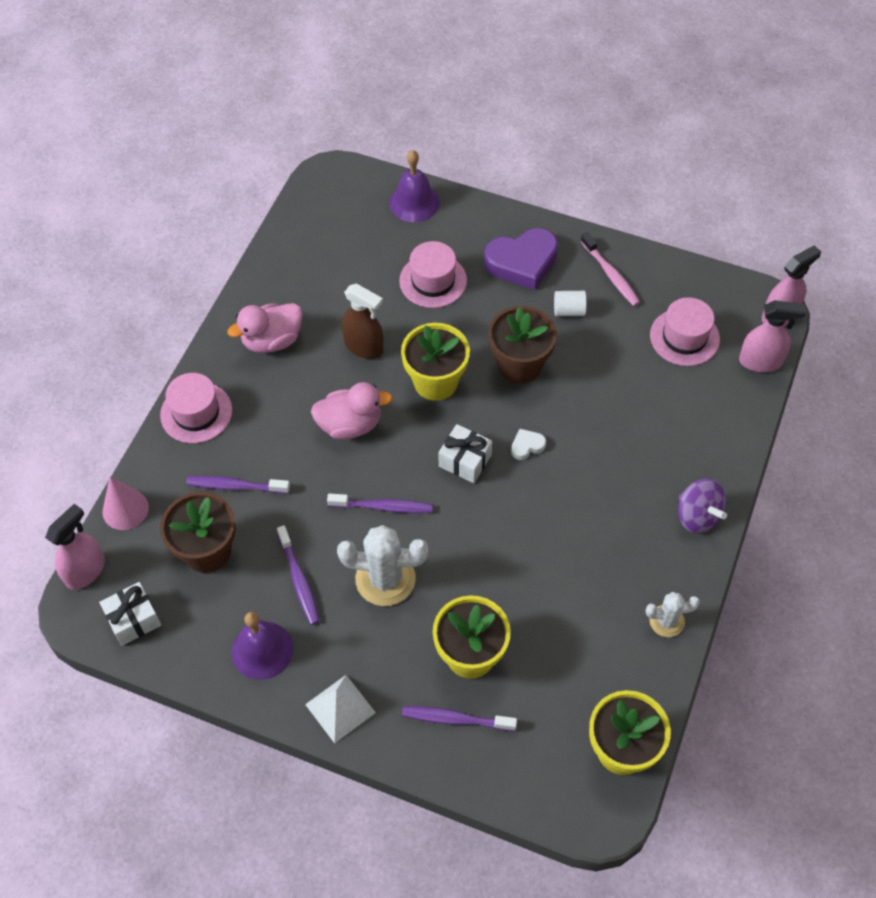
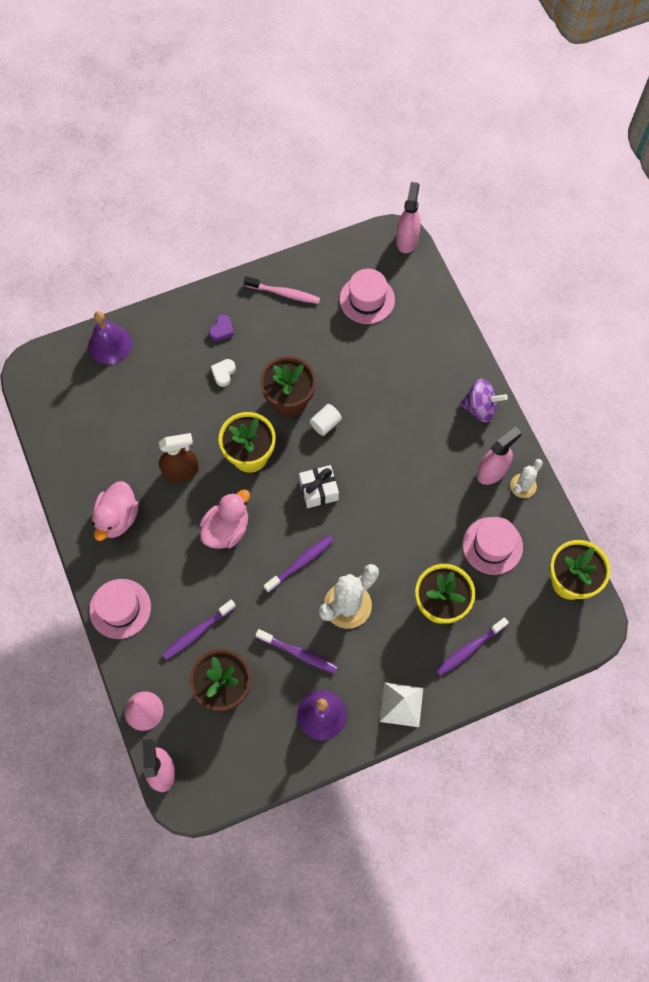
camera: 45 degrees left, 10 degrees up
white gift [99,582,161,646] -> none
pink hat [399,241,467,308] -> pink hat moved to [463,517,523,575]
purple heart [484,228,558,290] -> purple heart [209,314,234,341], size x0.45
white heart [511,429,546,460] -> white heart moved to [211,359,236,387]
white cylinder [554,291,587,316] -> white cylinder moved to [310,404,342,436]
pink spray bottle [739,300,806,372] -> pink spray bottle moved to [477,427,522,485]

